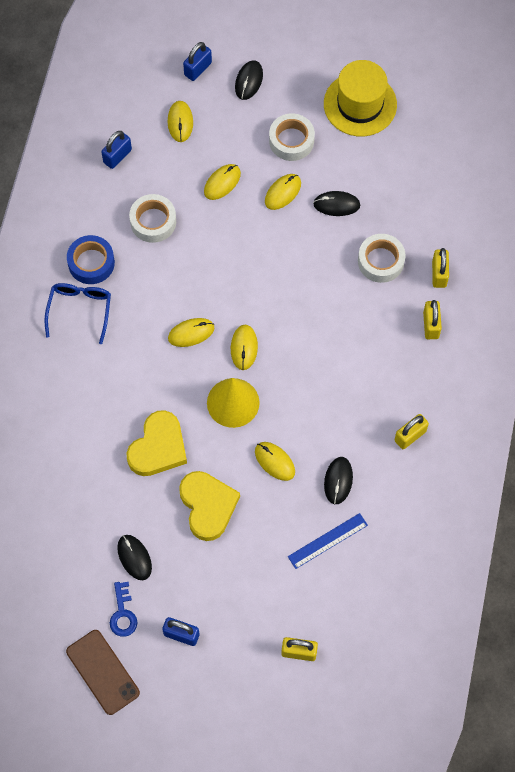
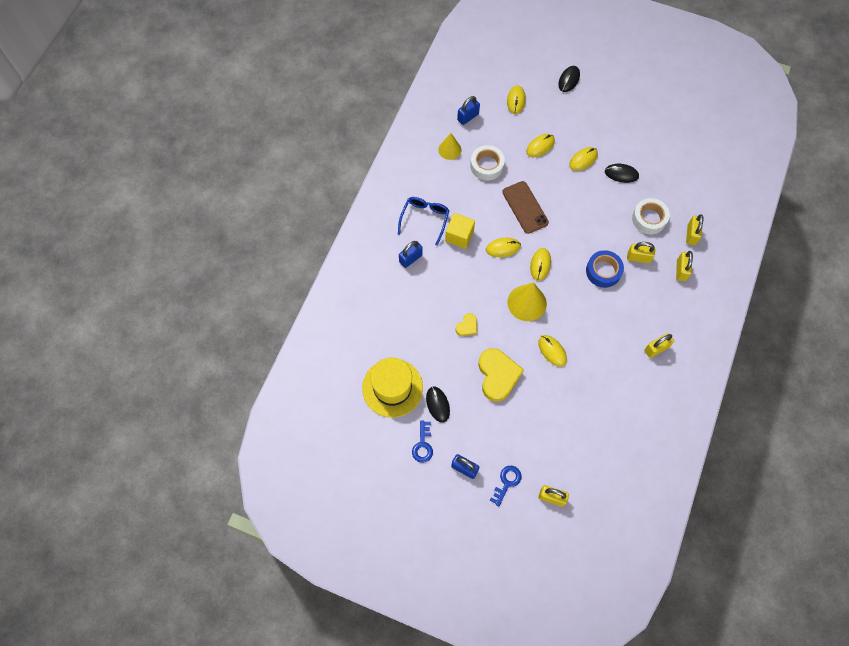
camera: 10 degrees right, 0 degrees up
brown phone [66,630,140,715] -> brown phone moved to [502,181,549,234]
blue tape [67,235,115,284] -> blue tape moved to [586,250,624,288]
yellow heart [126,410,187,476] -> yellow heart [455,313,477,336], size x0.50
blue padlock [183,42,212,81] -> blue padlock moved to [399,241,423,268]
white tape [269,113,315,161] -> none
blue ruler [288,513,368,569] -> none
yellow hat [324,60,397,136] -> yellow hat moved to [362,358,423,418]
black mouse [324,457,353,504] -> none
none -> yellow cone [438,133,461,160]
none -> yellow cube [445,213,475,249]
none -> blue key [490,466,522,506]
none -> yellow padlock [627,242,655,263]

